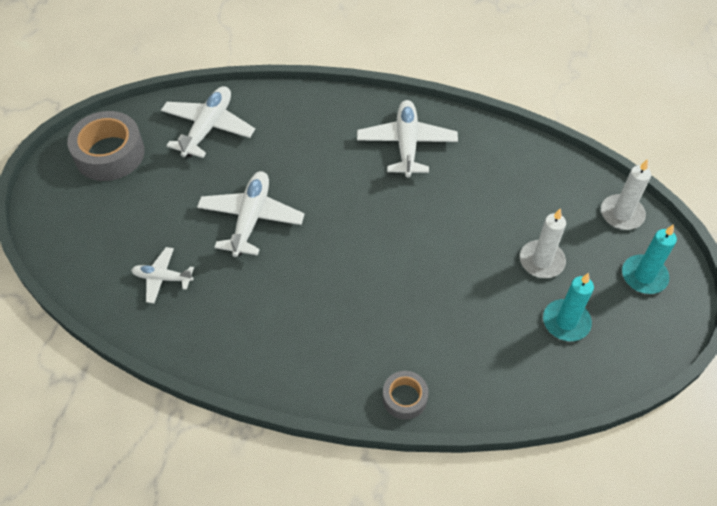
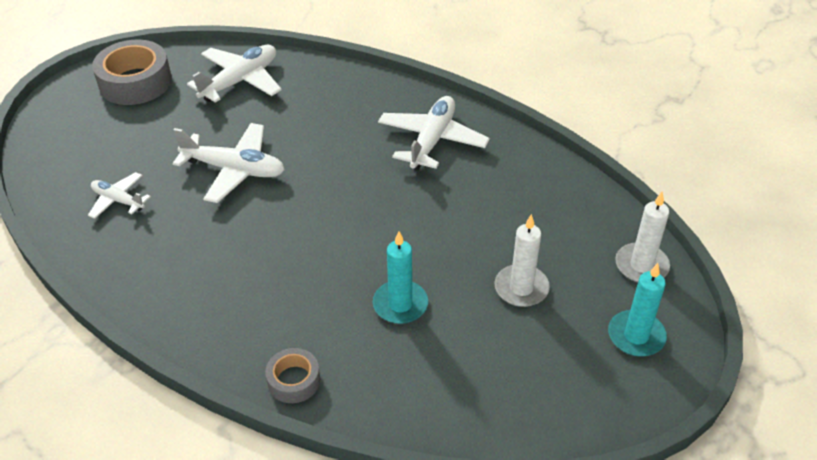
camera: 20 degrees right, 10 degrees down
white plane [197,171,305,257] -> white plane turned 75 degrees clockwise [173,123,285,203]
turquoise candle [543,273,594,341] -> turquoise candle moved to [373,231,428,324]

